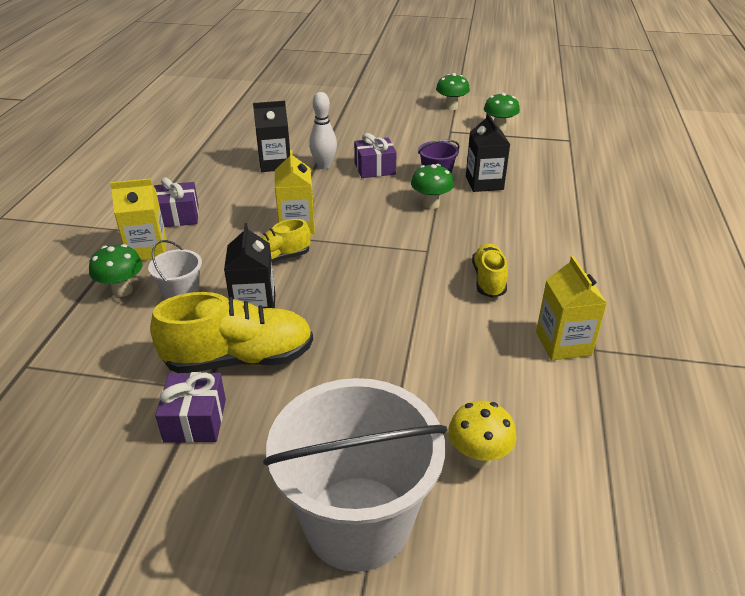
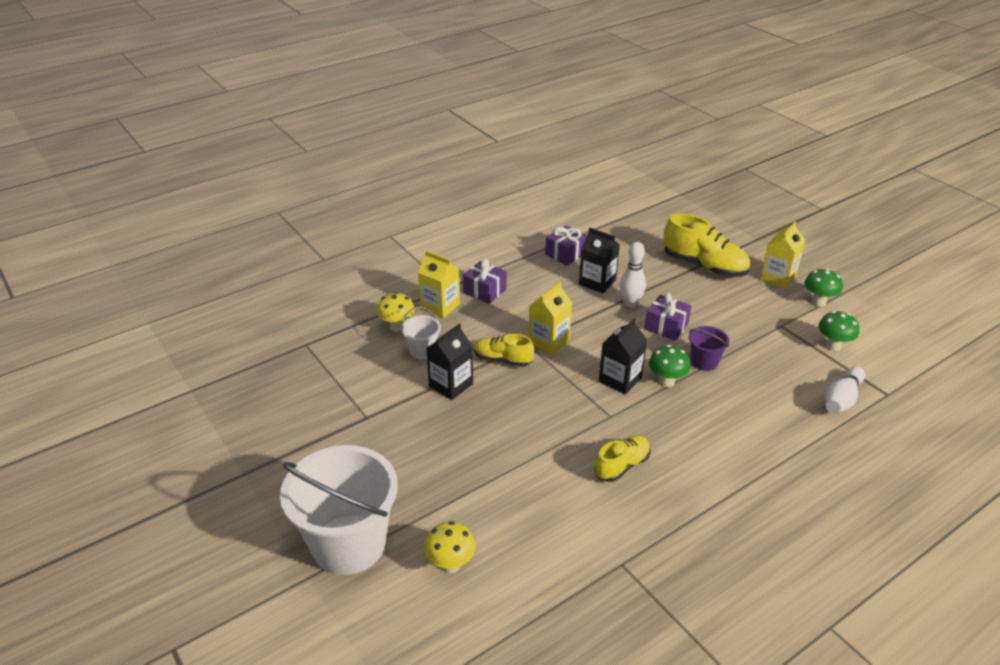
camera: 45 degrees right, 0 degrees up
green mushroom [89,244,143,297] -> yellow mushroom [376,292,415,332]
yellow shoe [150,292,313,373] -> yellow shoe moved to [663,213,750,277]
purple gift [155,372,226,443] -> purple gift moved to [545,225,587,266]
black carton [466,113,510,192] -> black carton moved to [599,318,647,394]
yellow carton [536,256,607,360] -> yellow carton moved to [760,222,806,289]
none -> white bowling pin [825,367,865,413]

